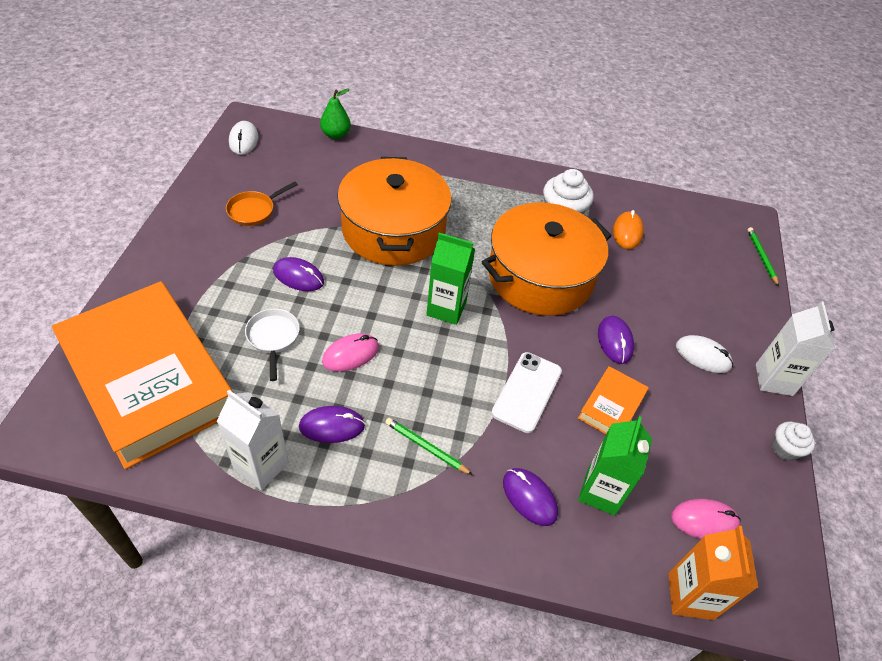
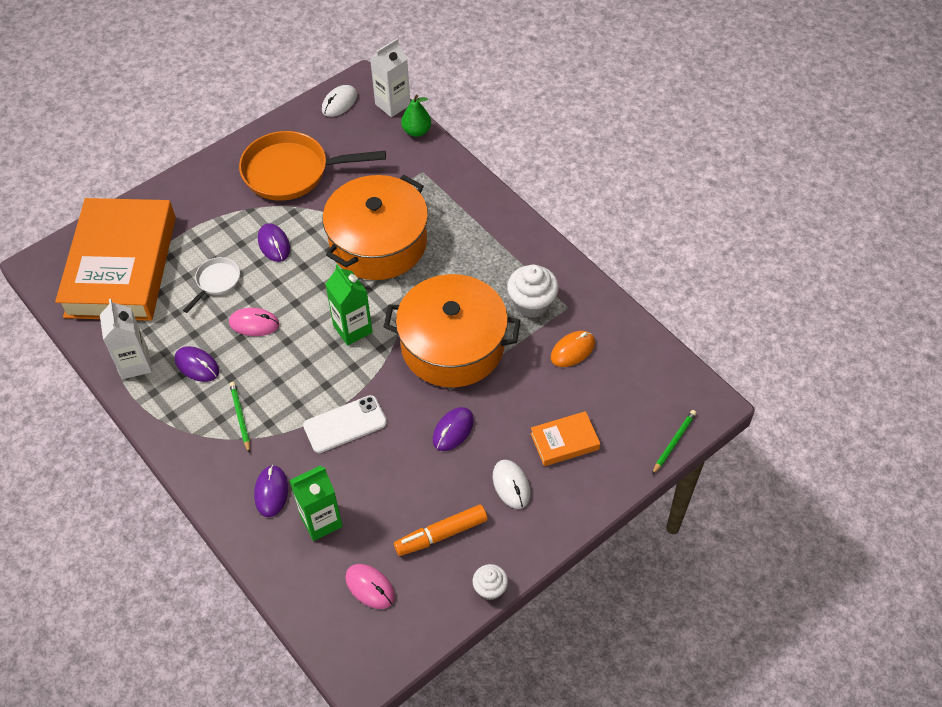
camera: 45 degrees right, 5 degrees up
orange pan [226,181,298,226] -> orange pan [239,131,386,201], size x2.06
orange book [578,366,649,434] -> orange book moved to [530,411,600,466]
orange carton [668,526,758,620] -> none
white carton [756,301,835,396] -> white carton moved to [370,38,410,117]
none -> orange marker [394,505,488,556]

